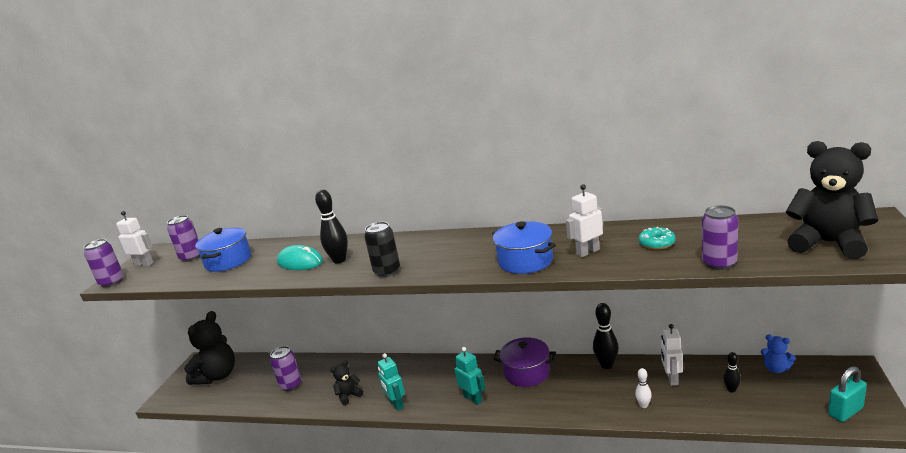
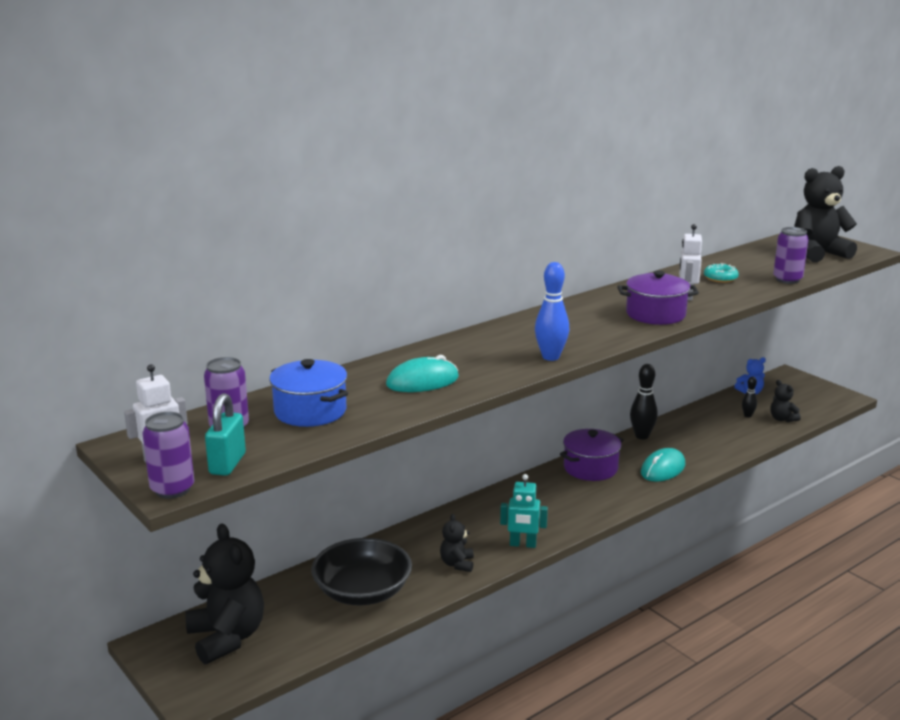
camera: 55 degrees left, 0 degrees up
purple can [270,346,302,391] -> black bowl [311,538,412,605]
black bowling pin [315,189,348,263] -> none
black can [364,222,400,277] -> blue bowling pin [535,262,569,361]
turquoise robot [455,347,485,405] -> none
blue pot [492,221,556,274] -> purple pot [618,271,699,325]
white bowling pin [635,368,652,408] -> none
white robot [661,324,683,386] -> none
turquoise padlock [828,366,867,422] -> turquoise padlock moved to [205,393,246,476]
none -> turquoise mouse [641,448,685,482]
none -> black teddy bear [771,380,801,422]

